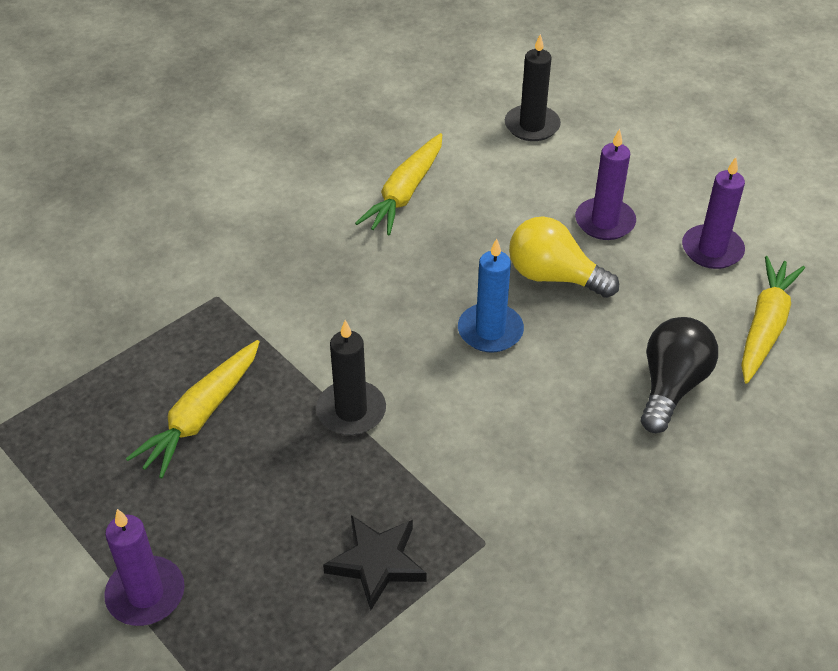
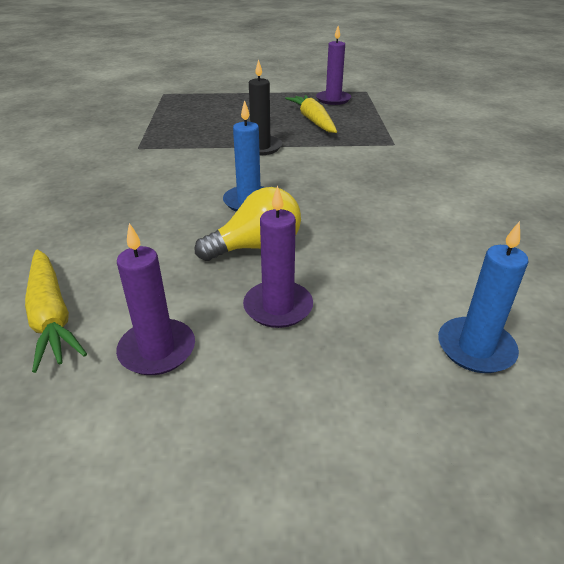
camera: 130 degrees right, 10 degrees down
purple candle [104,509,185,626] -> purple candle moved to [316,26,351,105]
black star [323,515,427,611] -> none
yellow carrot [355,133,442,235] -> none
black candle [505,34,561,141] -> blue candle [438,221,528,373]
black light bulb [641,317,718,433] -> none

